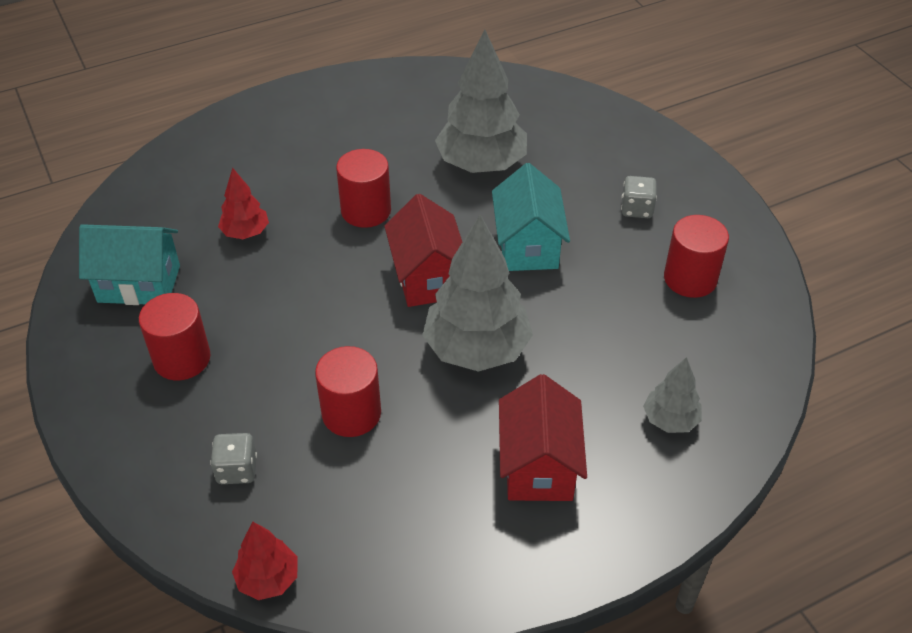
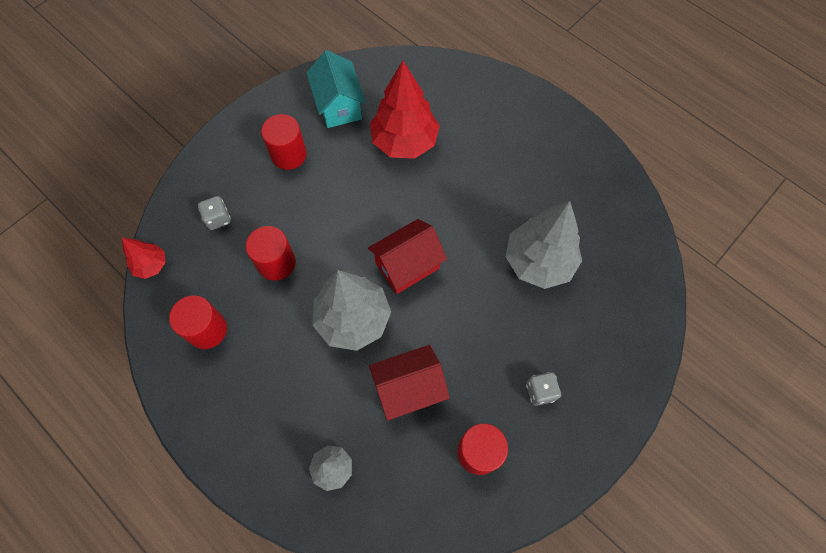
camera: 70 degrees right, 20 degrees up
red tree [218,168,269,239] -> red tree [370,61,440,159], size x1.96
red cylinder [336,149,391,228] -> red cylinder moved to [169,295,227,349]
turquoise house [492,163,570,271] -> none
red house [499,374,587,501] -> red house moved to [369,345,450,421]

